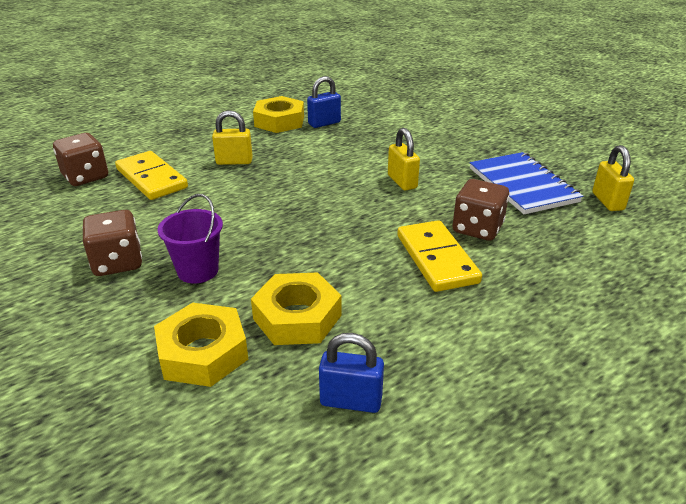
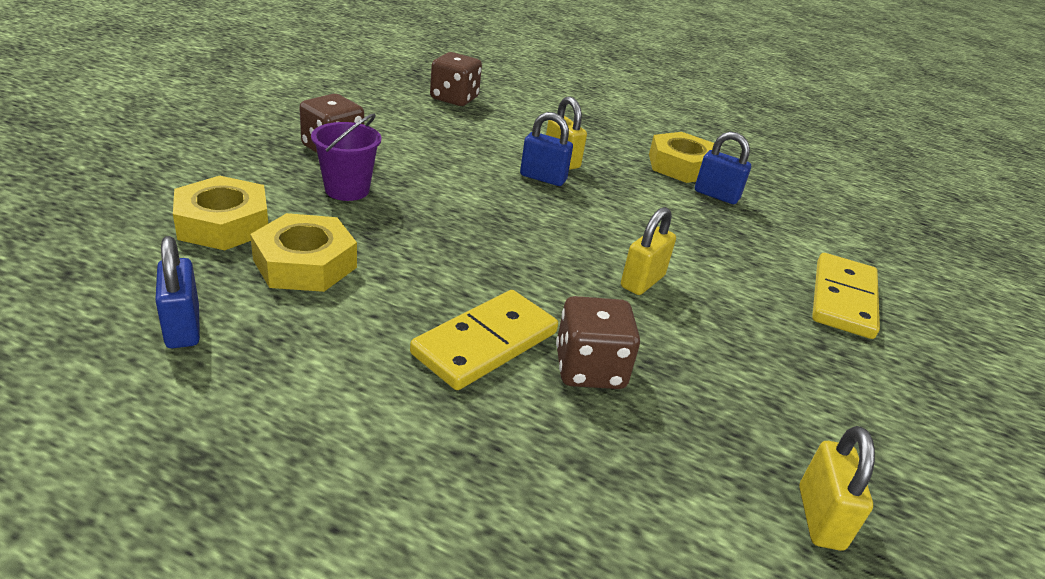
camera: 55 degrees right, 0 degrees up
yellow domino [115,151,188,200] -> yellow domino moved to [812,253,880,339]
blue notebook [470,152,583,214] -> none
yellow padlock [592,145,634,211] -> yellow padlock turned 45 degrees counterclockwise [799,426,875,551]
none -> blue padlock [520,112,573,186]

